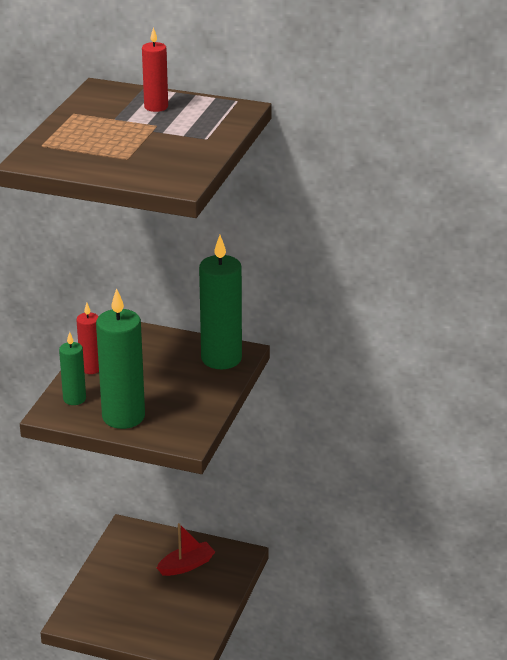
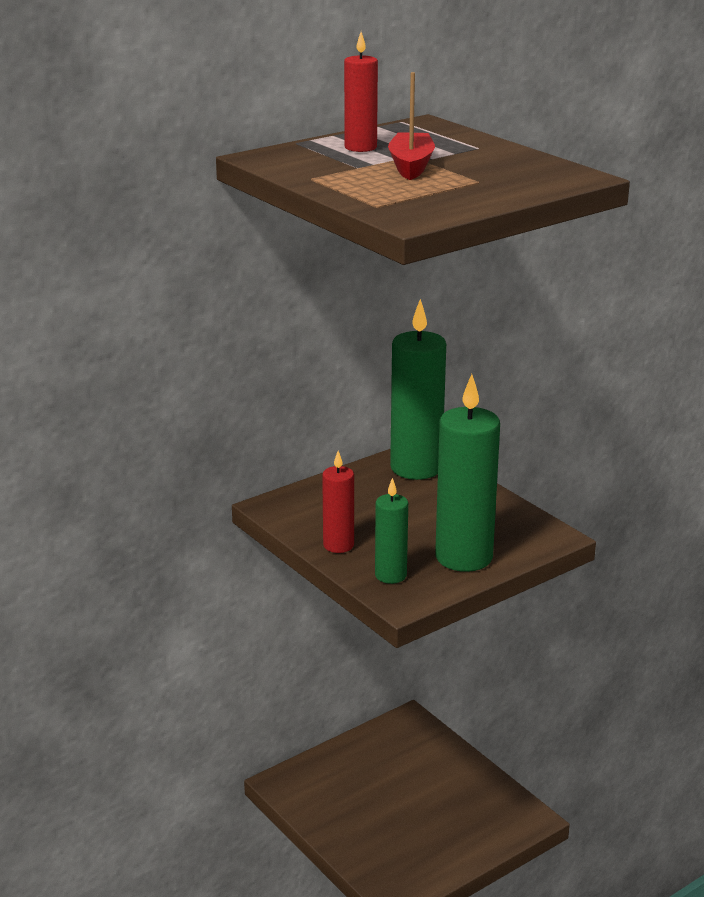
camera: 55 degrees left, 5 degrees down
red boat [157,523,215,576] -> red boat moved to [388,72,435,180]

